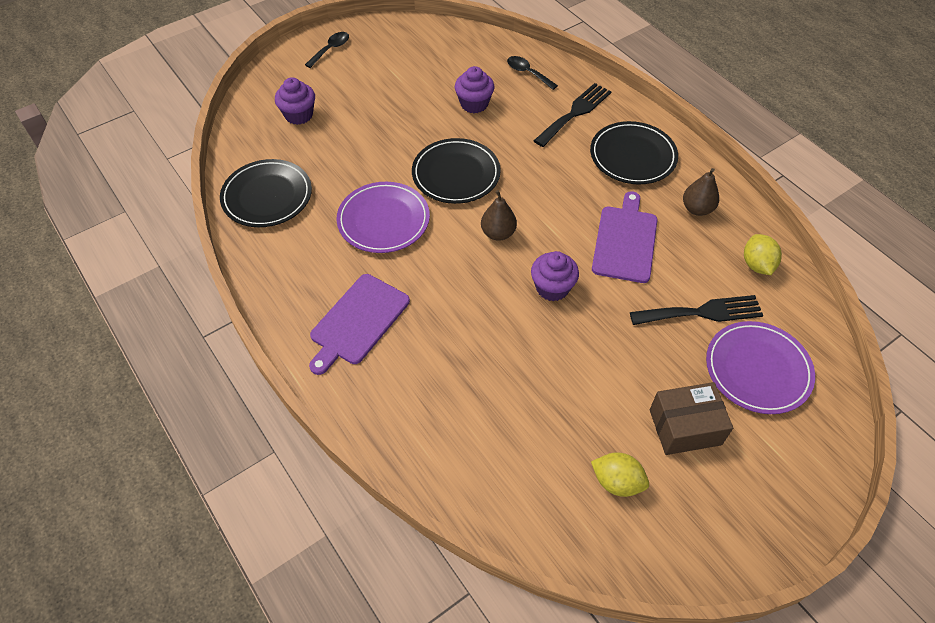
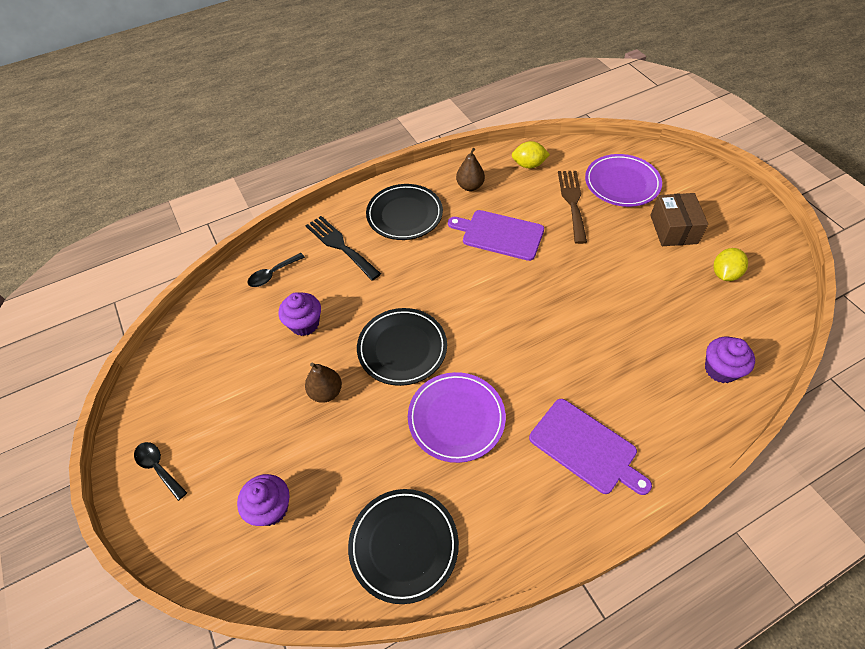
camera: 80 degrees left, 0 degrees up
brown pear [481,190,517,241] -> brown pear moved to [305,363,342,403]
purple cupcake [531,251,579,301] -> purple cupcake moved to [705,337,755,383]
black fork [630,295,763,325] -> brown fork [558,171,587,244]

